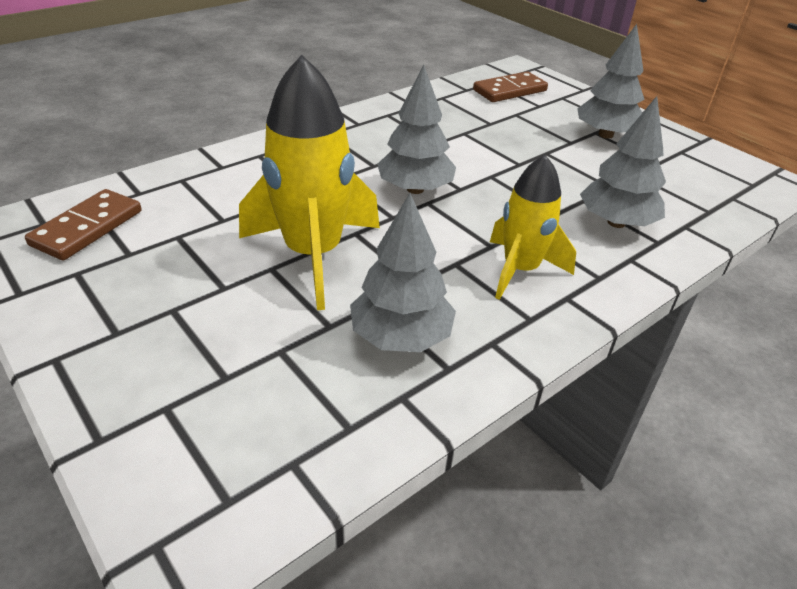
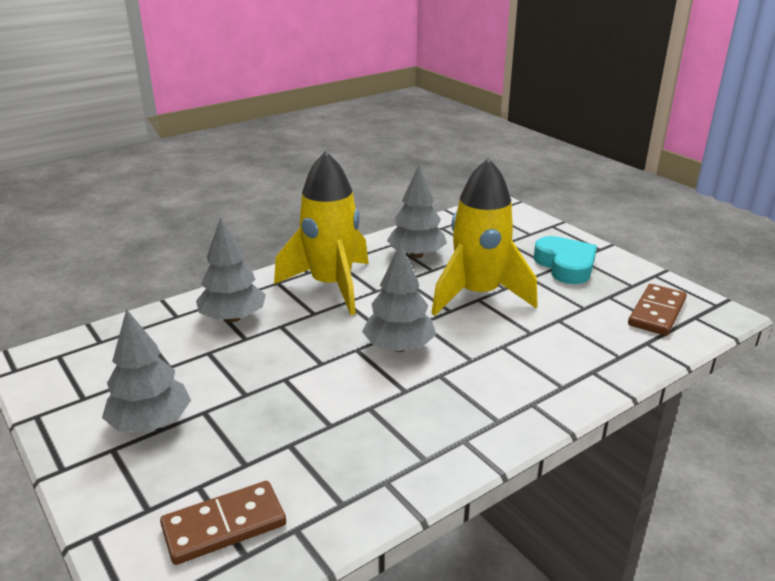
camera: 175 degrees left, 10 degrees down
yellow rocket [490,155,576,300] -> yellow rocket [274,151,369,315], size x1.57
none -> turquoise heart [533,236,597,284]

